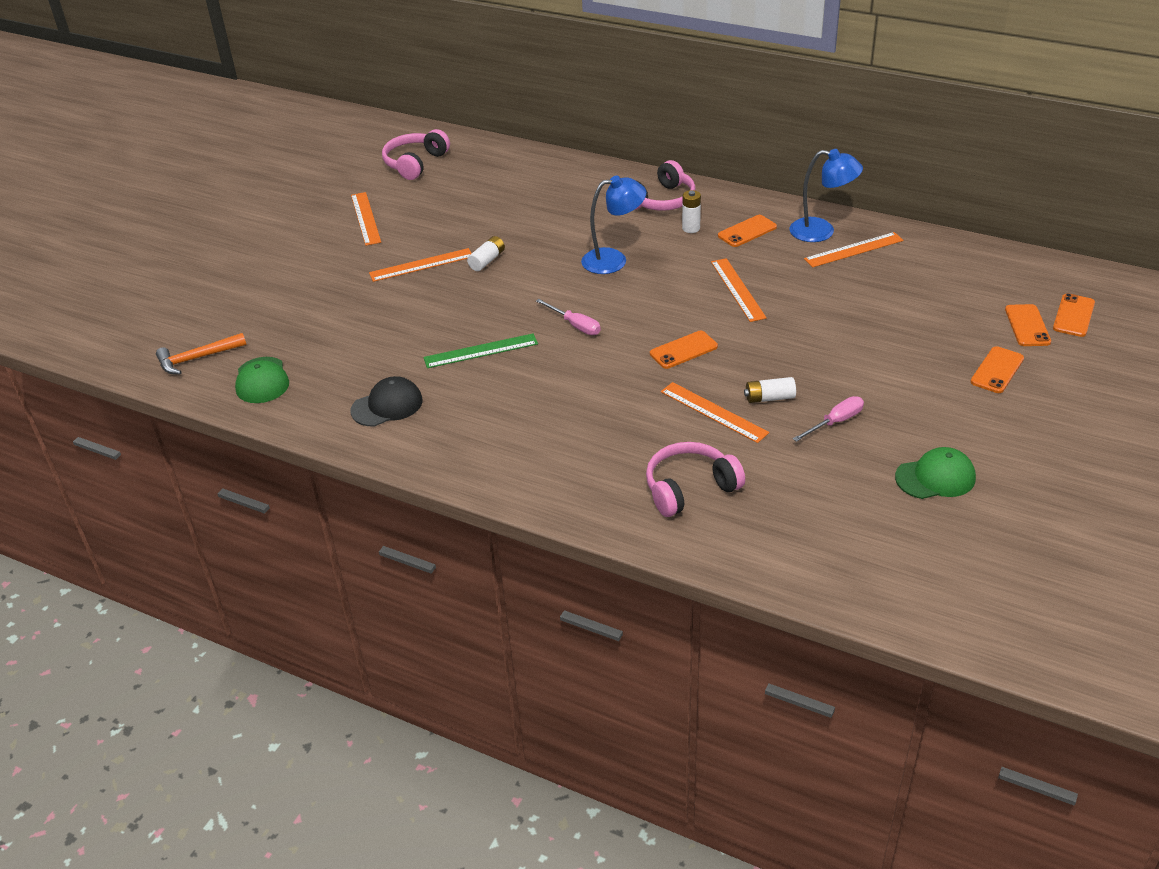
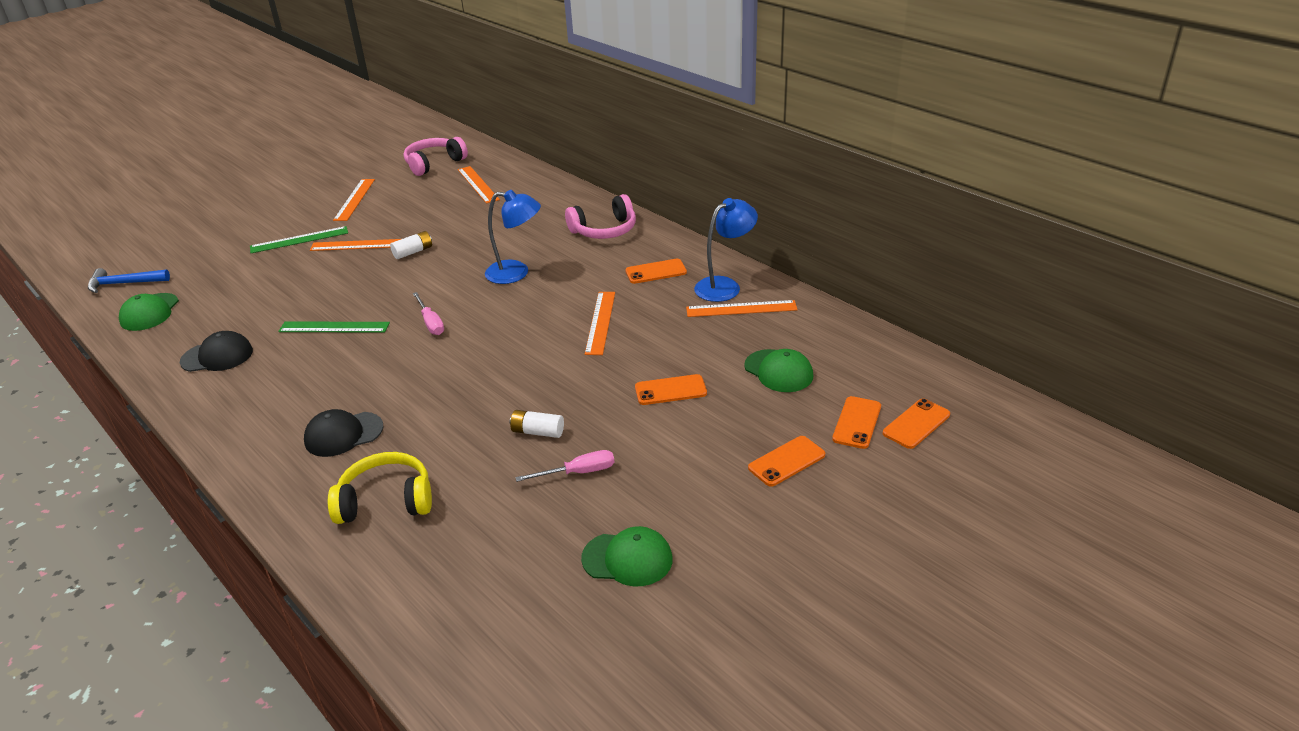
camera: 20 degrees right, 5 degrees down
orange hammer [156,333,247,374] -> blue hammer [88,268,170,293]
pink headphones [646,442,745,517] -> yellow headphones [328,452,432,524]
orange phone [650,331,718,369] -> orange phone moved to [635,374,707,405]
orange ruler [661,382,769,443] -> orange ruler moved to [458,166,500,203]
white battery [682,190,701,233] -> none
blue lamp [789,149,863,242] -> blue lamp turned 75 degrees counterclockwise [694,198,758,302]
none -> green ruler [250,226,348,253]
none -> black cap [304,409,383,457]
none -> green cap [744,349,813,392]

